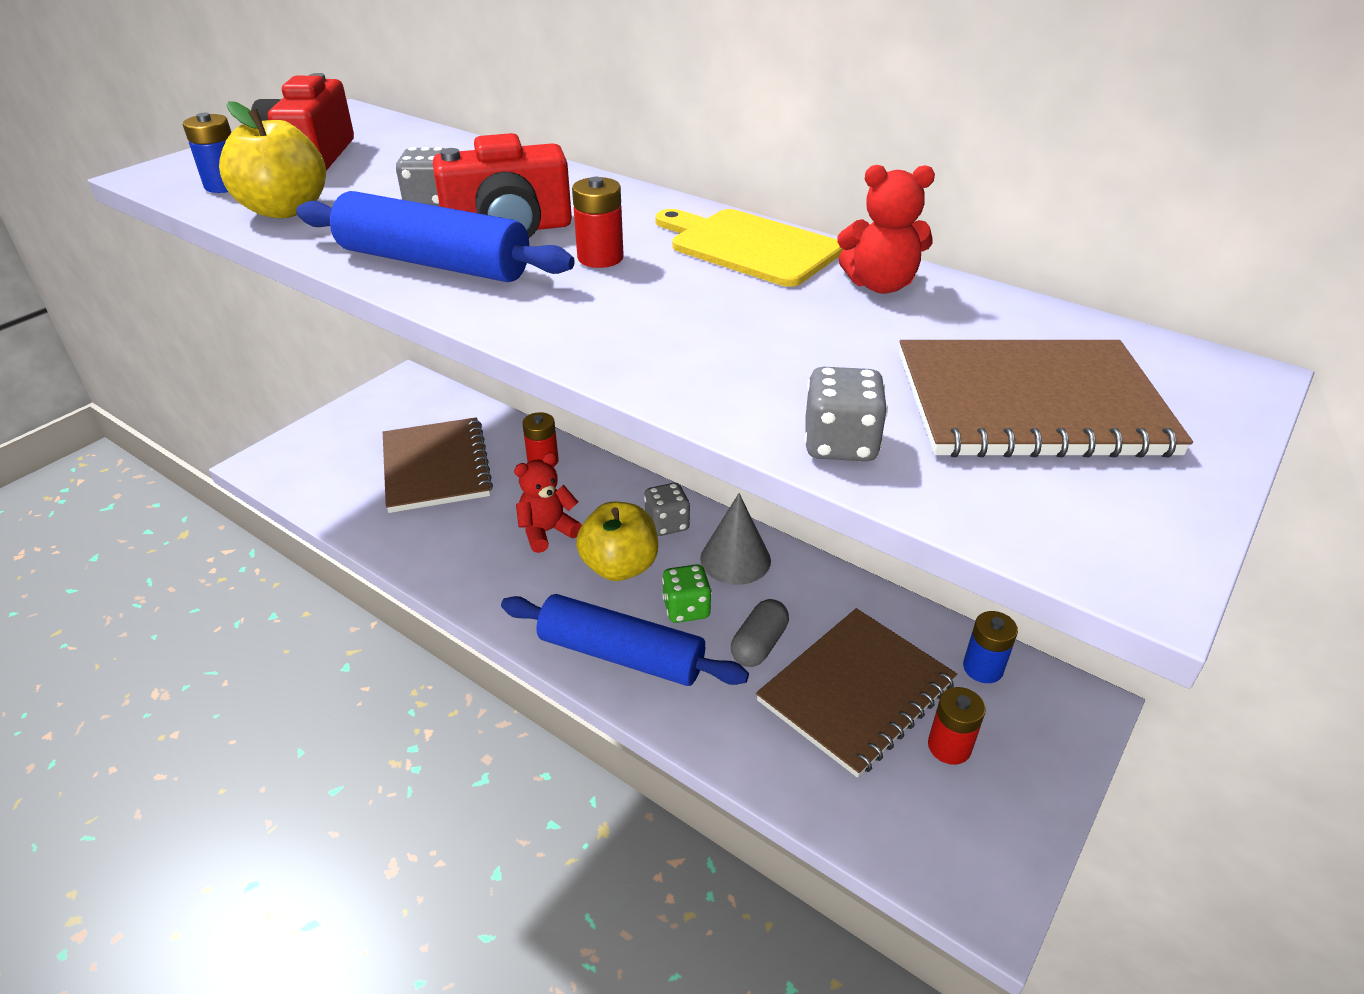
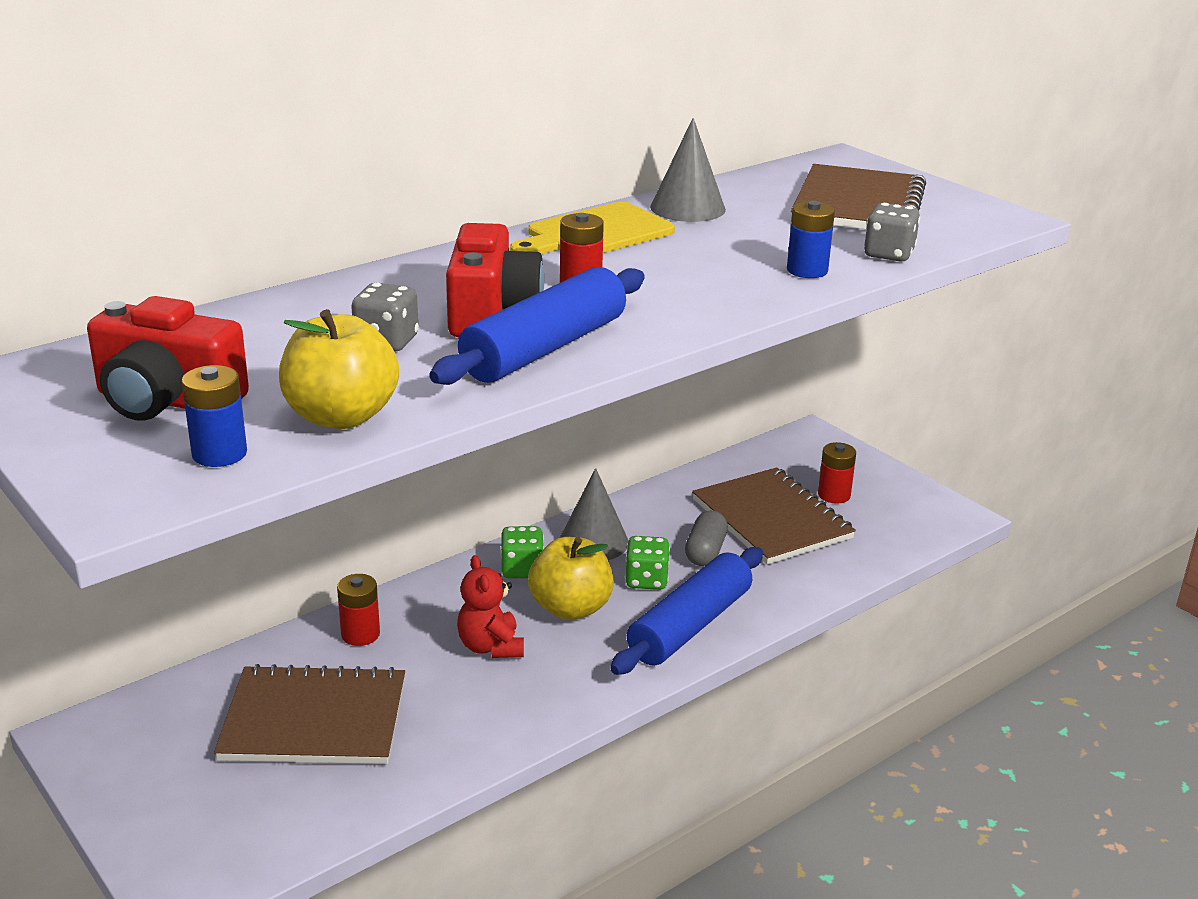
camera: 75 degrees left, 10 degrees down
grey dice [644,483,690,536] -> green dice [500,526,544,578]
grey capsule [731,599,789,667] -> grey capsule turned 60 degrees clockwise [685,510,728,566]
red teddy bear [837,165,935,294] -> grey cone [650,118,726,222]
blue battery [963,611,1018,683] -> blue battery moved to [787,201,835,278]

